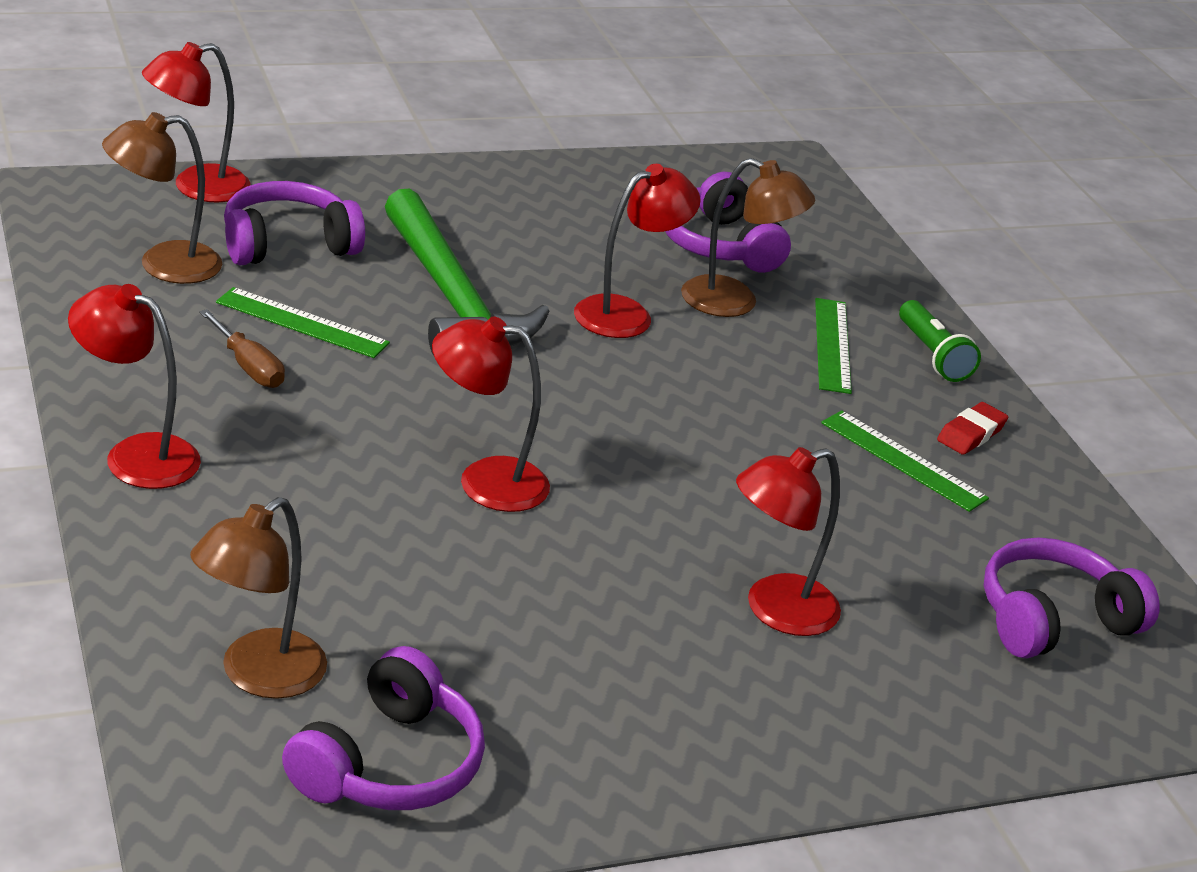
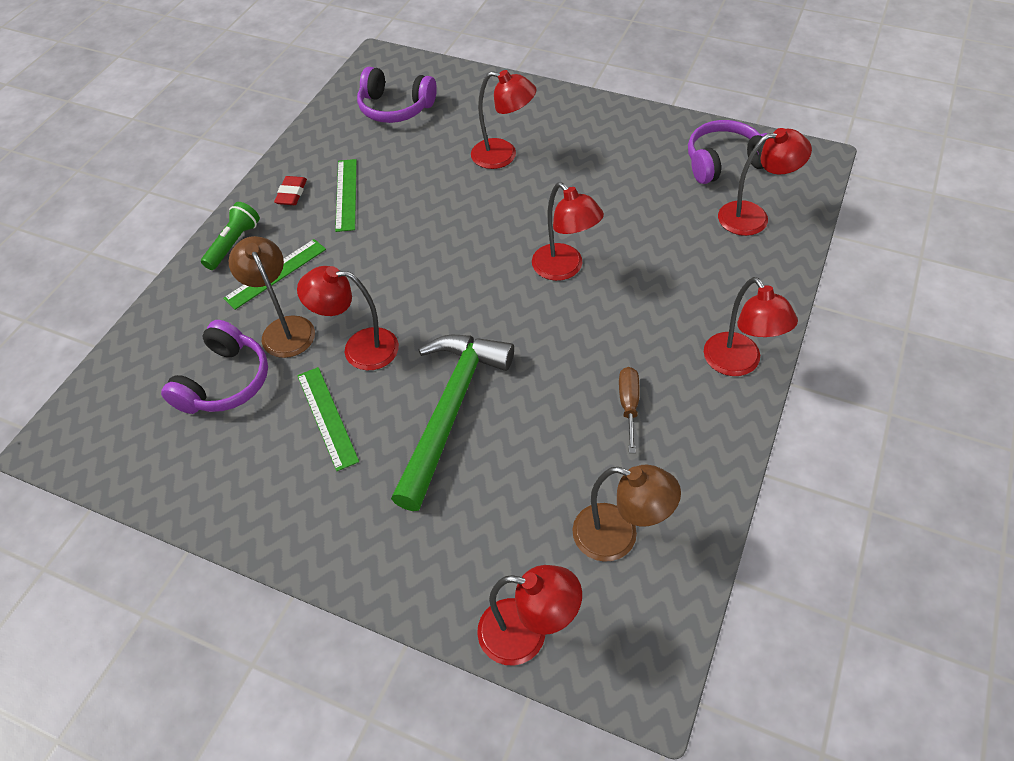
camera: 130 degrees left, 20 degrees up
brown lamp [190,497,327,699] -> red lamp [718,128,812,236]
green ruler [216,287,390,358] -> green ruler moved to [297,367,359,471]
purple headphones [224,181,365,265] -> none
red eraser [937,402,1008,455] -> red eraser turned 75 degrees counterclockwise [274,176,307,205]

